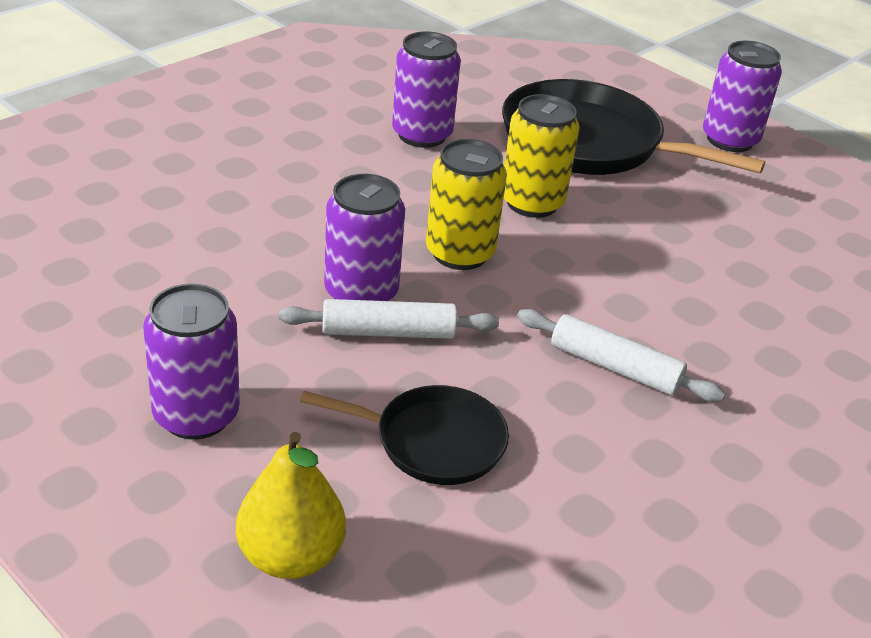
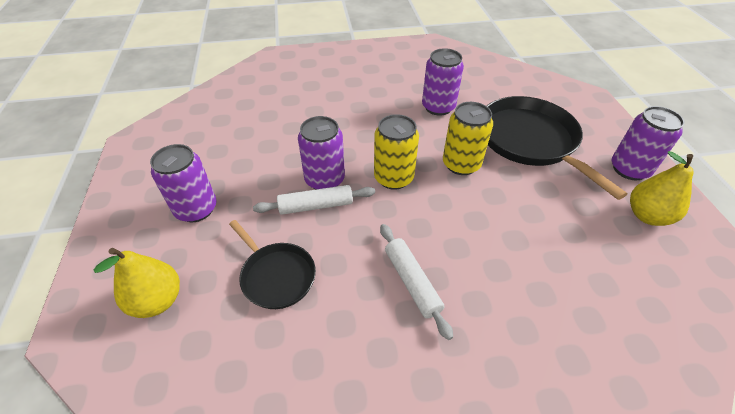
camera: 40 degrees right, 10 degrees up
white rolling pin [279,299,499,339] -> white rolling pin turned 45 degrees counterclockwise [253,185,375,215]
none -> yellow pear [630,151,694,226]

